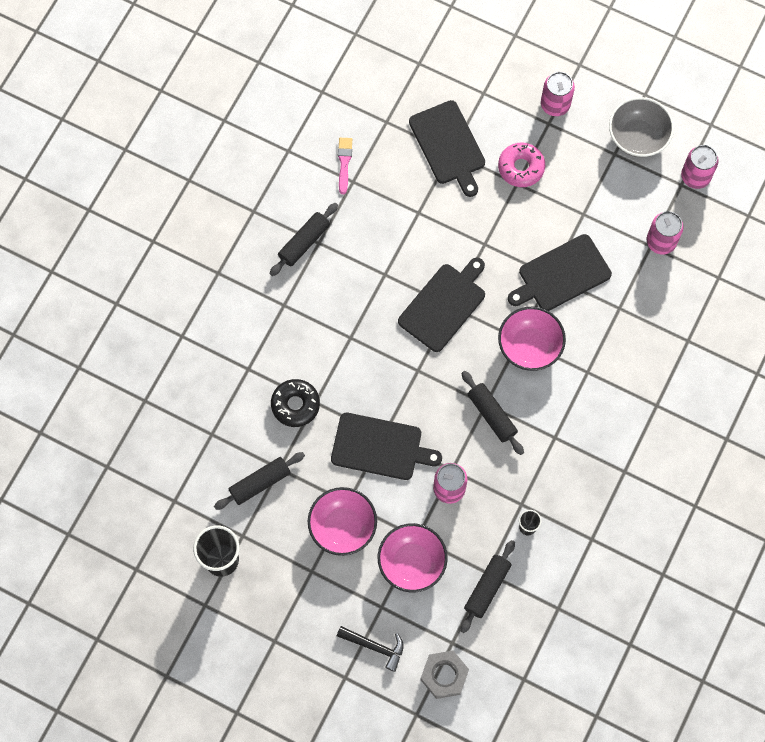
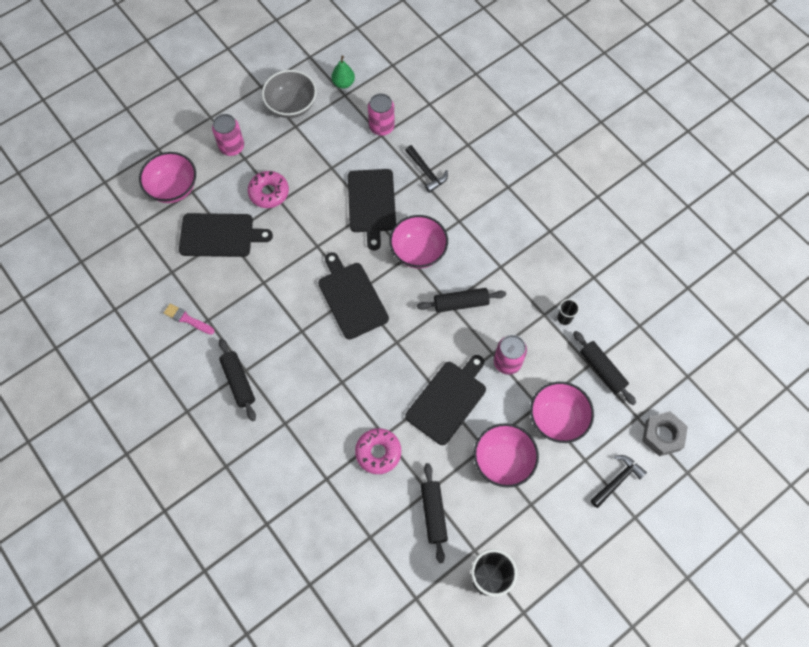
camera: 65 degrees left, 5 degrees down
black donut [271,379,320,427] -> pink donut [355,428,401,474]
pink can [681,145,719,189] -> green pear [331,56,355,89]
none -> pink bowl [139,152,196,203]
none -> black hammer [405,145,448,193]

